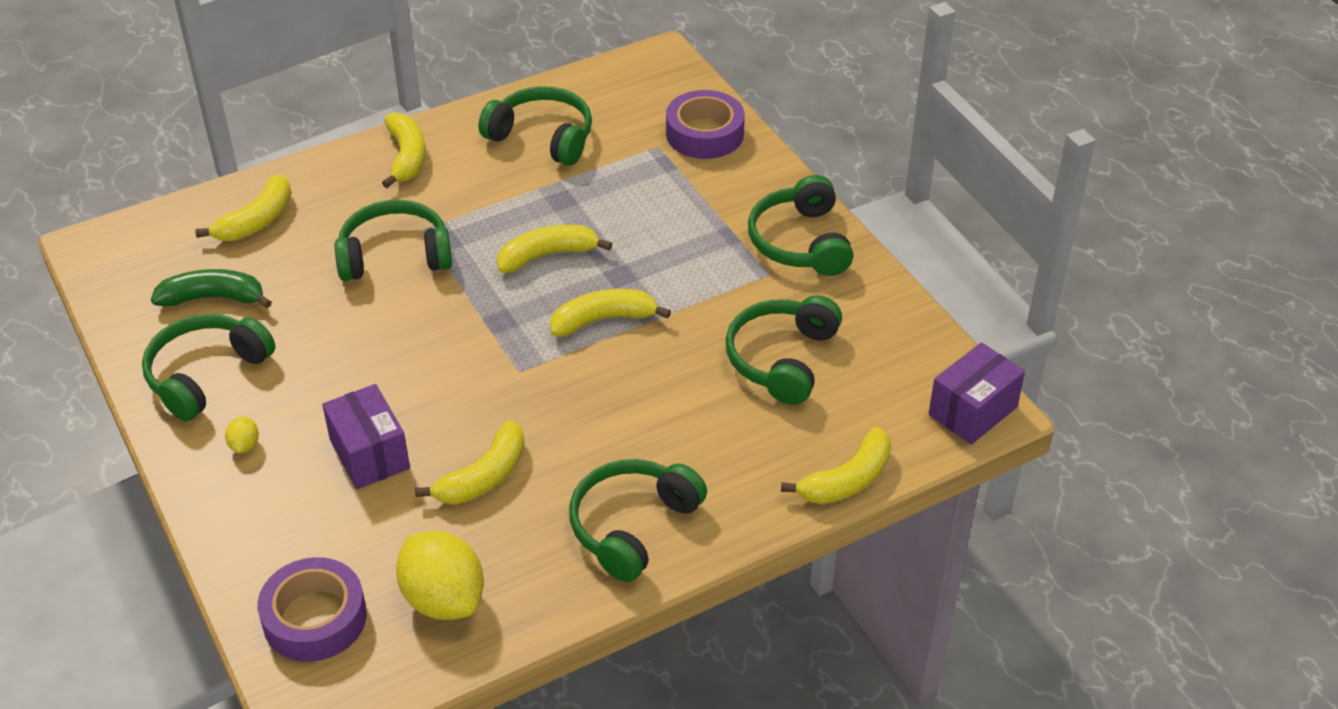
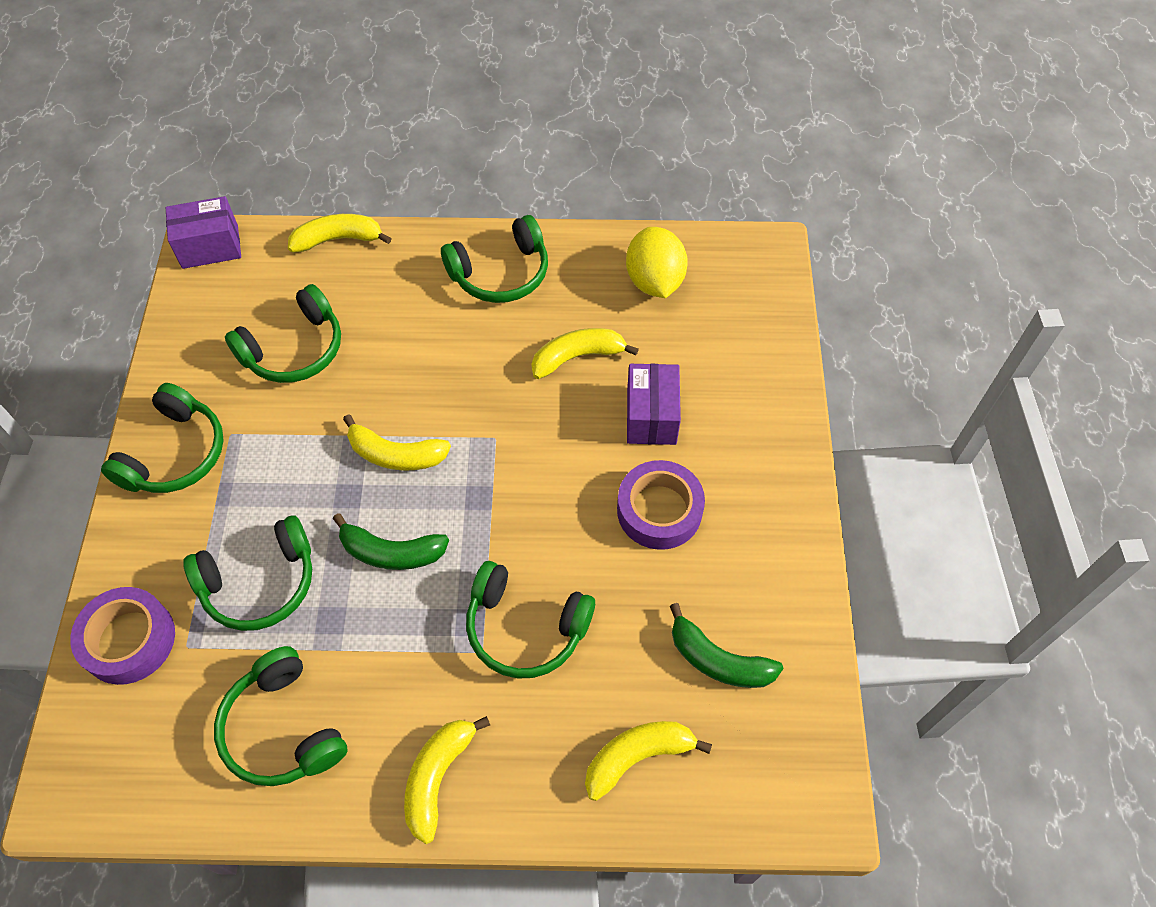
camera: 150 degrees left, 15 degrees up
green headphones [142,314,276,421] -> green headphones moved to [183,515,312,631]
yellow lemon [225,416,259,453] -> none
purple tape [258,557,367,662] -> purple tape moved to [617,460,705,550]
yellow banana [497,225,612,273] -> green banana [333,513,449,570]

